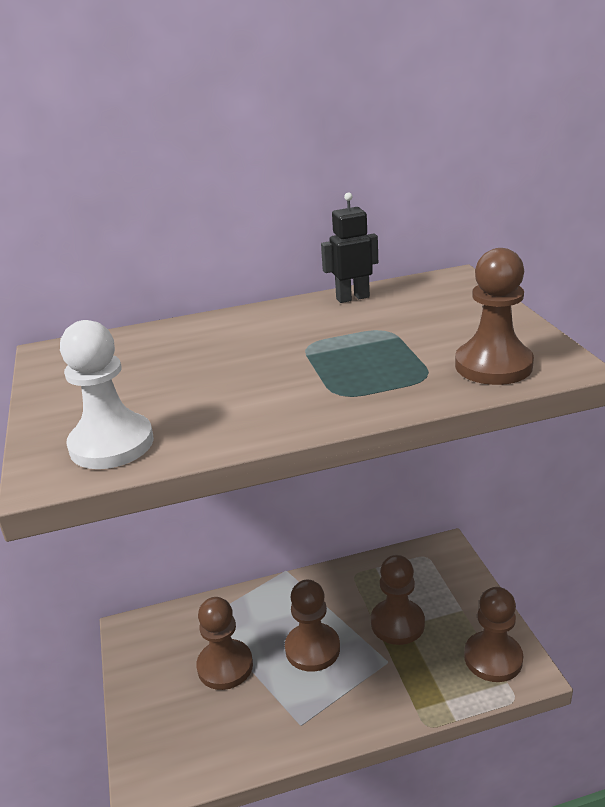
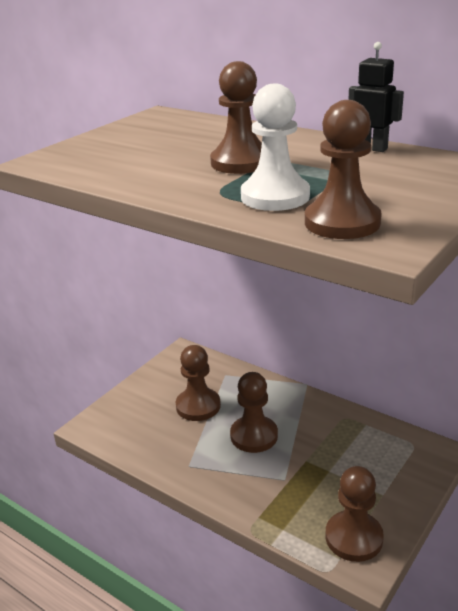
camera: 50 degrees right, 0 degrees up
white pawn [60,320,154,469] -> white pawn moved to [241,84,310,211]
brown pawn [371,555,425,645] -> brown pawn moved to [210,61,262,174]

